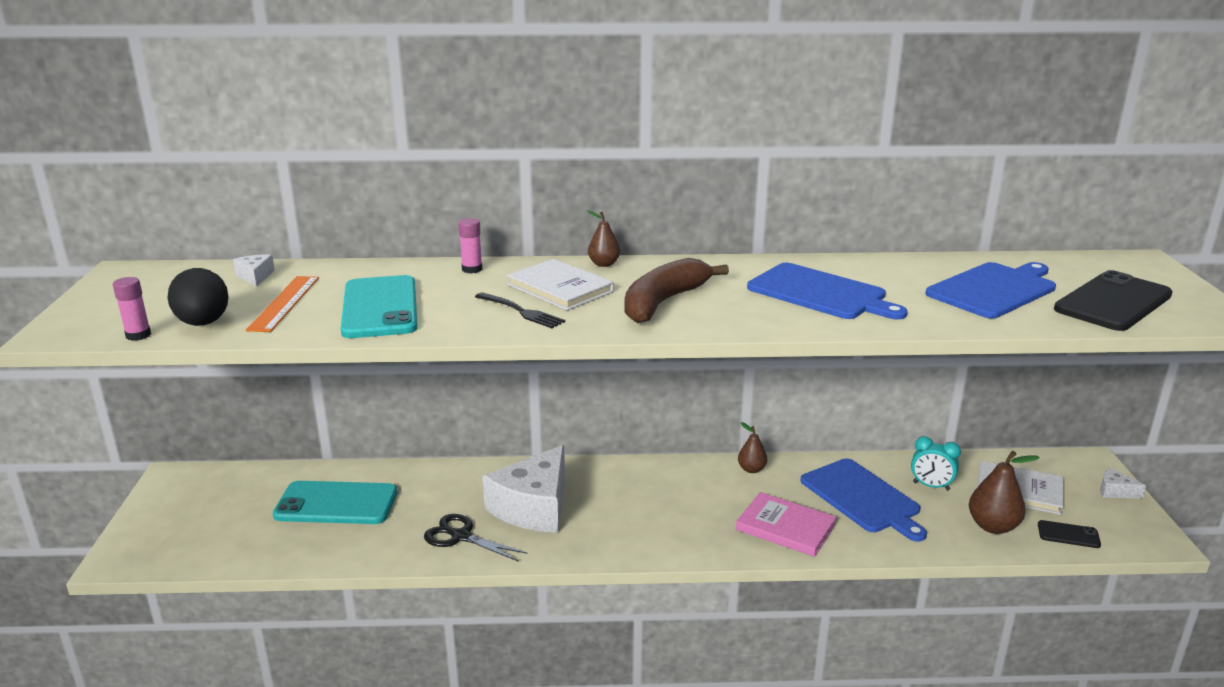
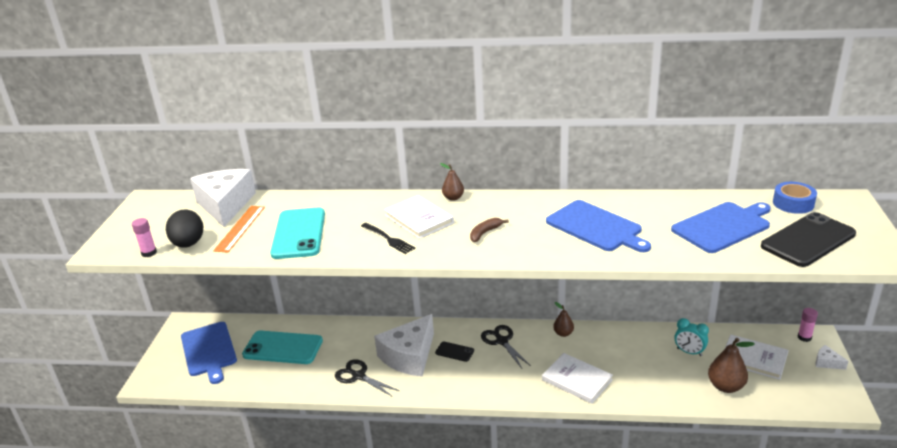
camera: 10 degrees right, 5 degrees up
white cheese [233,254,275,287] -> white cheese [190,169,256,227], size x2.44
pink glue stick [458,218,482,274] -> pink glue stick moved to [798,308,818,342]
brown banana [624,258,729,323] -> brown banana [470,218,509,242], size x0.48
pink book [736,492,837,557] -> white book [542,353,613,404]
blue cutting board [801,458,927,542] -> blue cutting board moved to [181,322,237,384]
black phone [1038,520,1101,548] -> black phone moved to [435,341,474,362]
none -> black scissors [481,325,531,368]
none -> blue tape [773,182,817,214]

